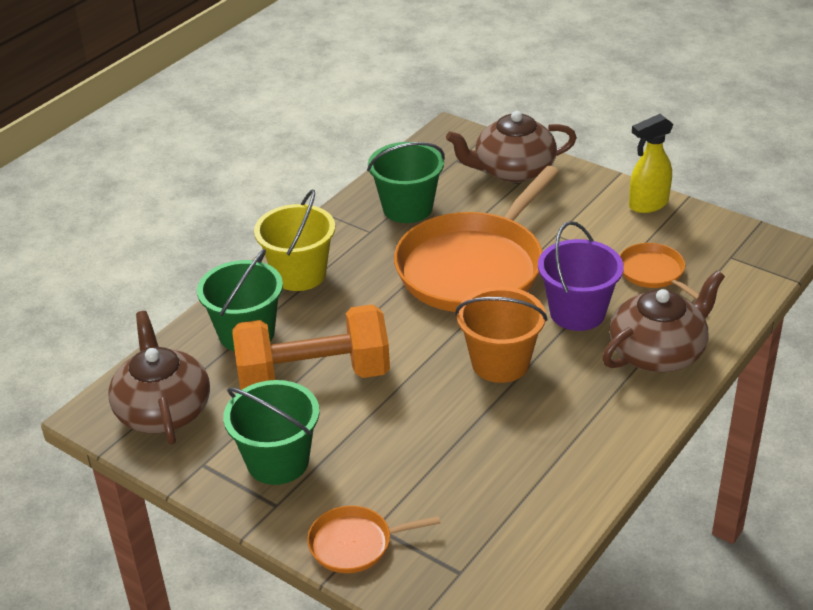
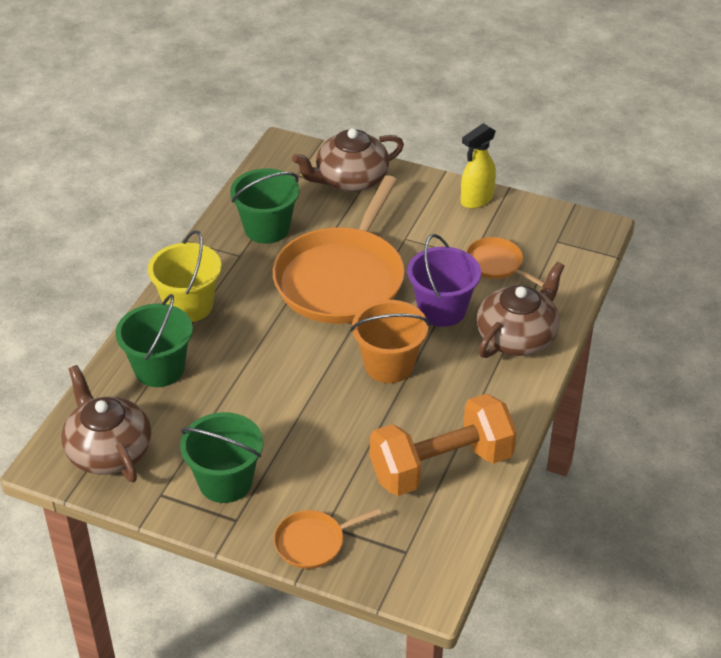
camera: 15 degrees left, 5 degrees up
orange dumbbell [232,304,390,390] -> orange dumbbell moved to [370,394,517,496]

